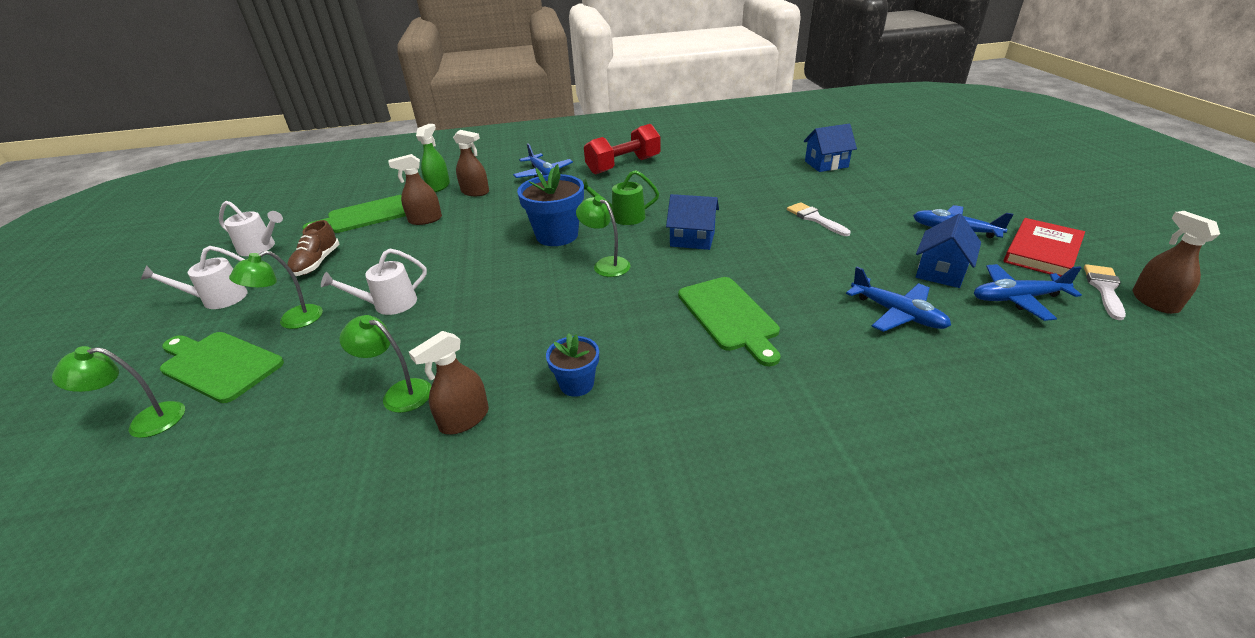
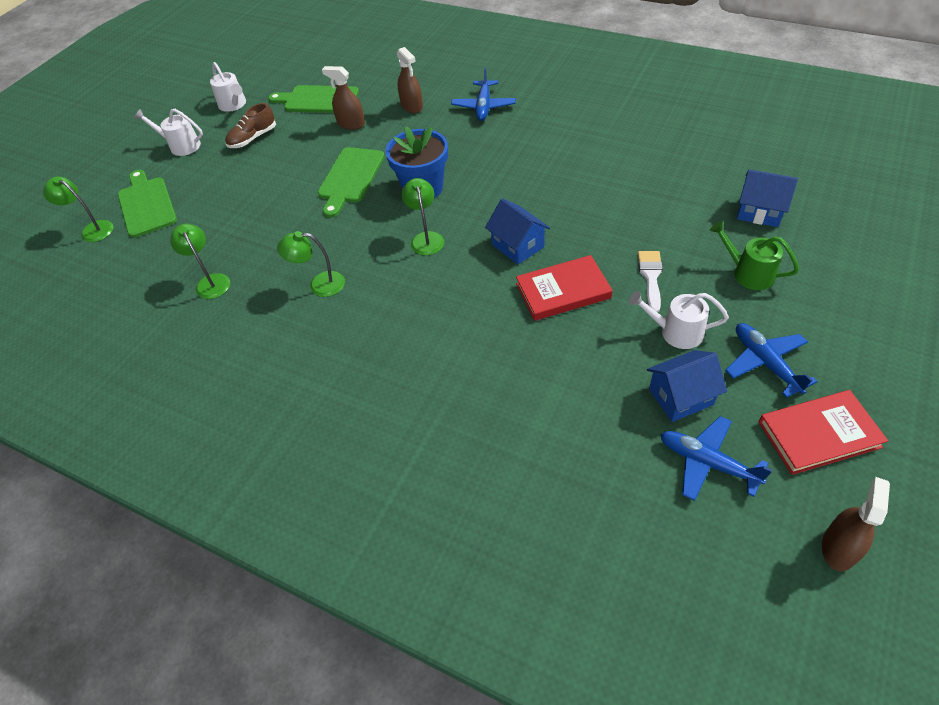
camera: 40 degrees right, 15 degrees up
green lamp [229,251,323,329] -> green lamp moved to [277,231,345,297]
white watering can [321,248,427,315] -> white watering can moved to [629,291,729,349]
brown spray bottle [409,331,489,434] -> none
green spray bottle [416,124,450,192] -> none
blue flower pot [546,333,599,397] -> none
green watering can [583,170,659,225] -> green watering can moved to [710,221,799,290]
red dumbbell [584,124,661,174] -> none
green cutting board [678,277,780,366] -> green cutting board moved to [318,147,385,218]
blue plane [846,267,951,332] -> none
white brush [1084,264,1126,320] -> none
none -> red book [516,255,613,321]

